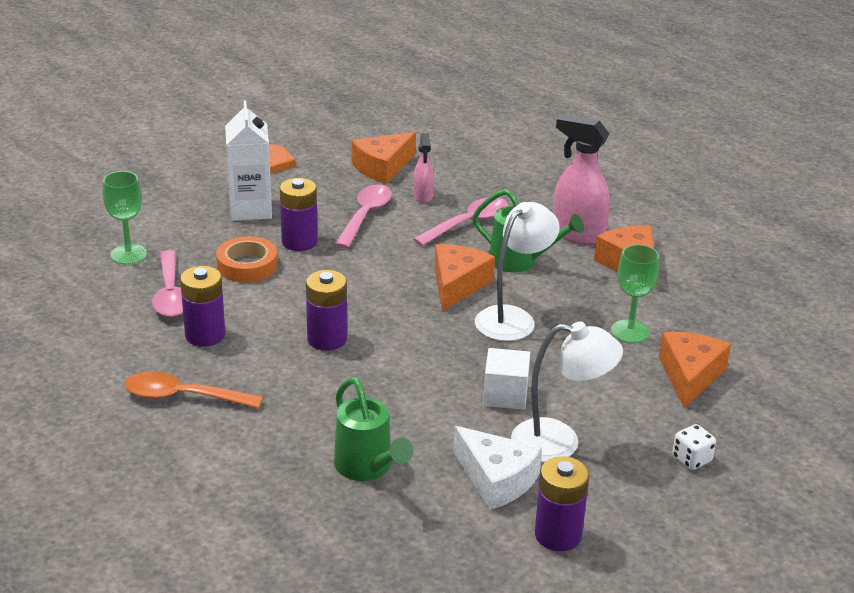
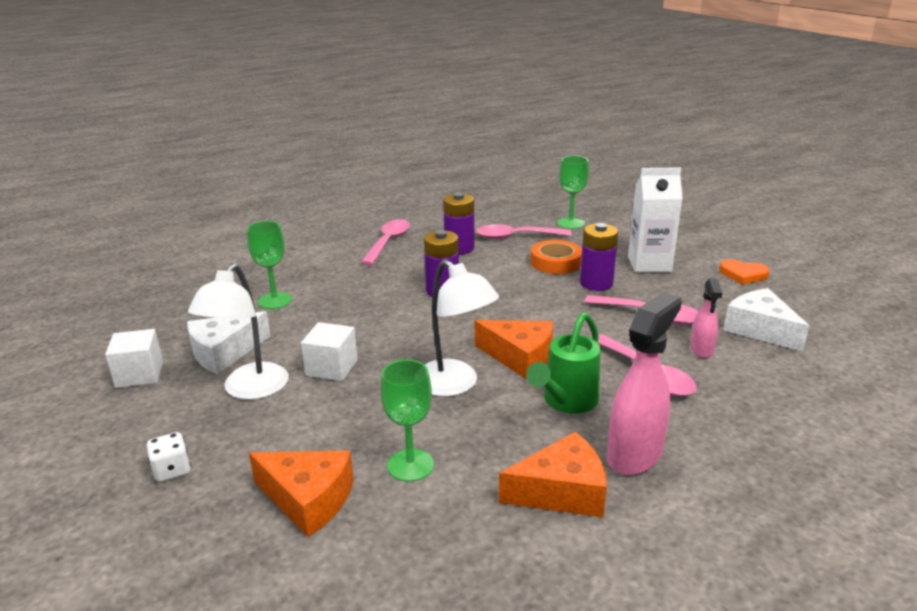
camera: 100 degrees right, 5 degrees down
orange spoon [125,371,263,409] -> pink spoon [361,219,410,265]
green watering can [334,377,414,481] -> green goblet [247,221,292,309]
orange cheese [351,132,416,184] -> white cheese [724,288,809,351]
pink spray bottle [414,133,434,203] -> pink spray bottle turned 90 degrees counterclockwise [690,278,722,358]
purple battery [535,456,589,551] -> white cube [105,329,163,388]

